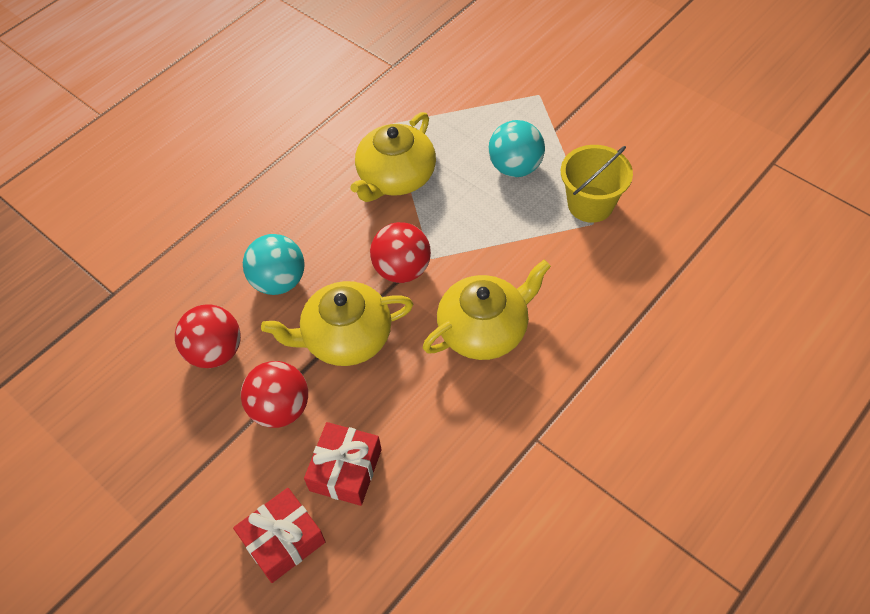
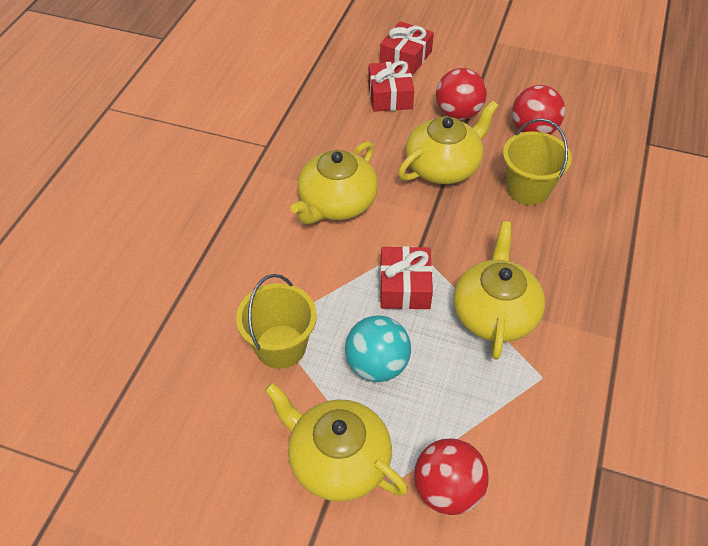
camera: 155 degrees right, 5 degrees down
turquoise ball [243,234,304,295] -> yellow bucket [503,118,572,205]
red ball [370,222,431,283] -> red ball moved to [414,438,489,515]
none -> yellow teapot [265,383,408,502]
none -> red gift [380,246,433,310]

